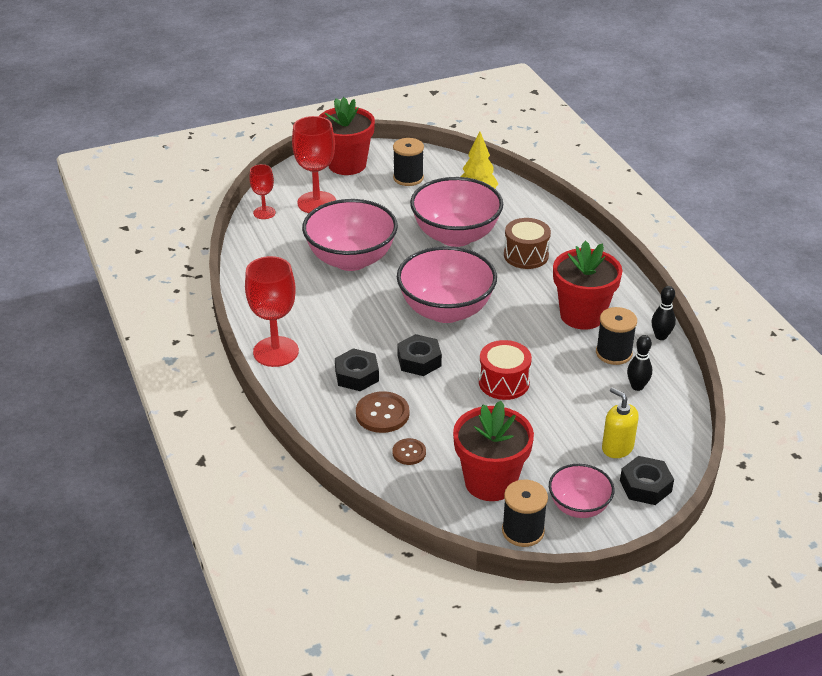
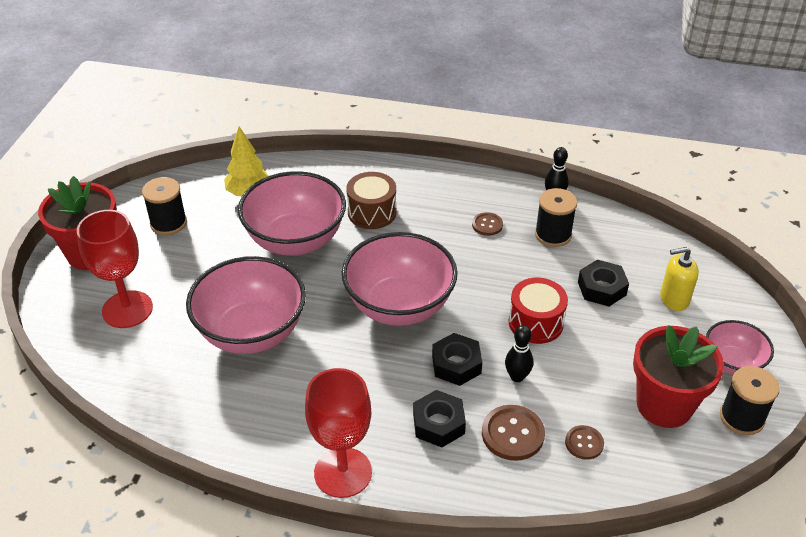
camera: 55 degrees left, 5 degrees up
red goblet [249,164,276,219] -> none
red flower pot [553,241,622,330] -> brown button [472,212,503,236]
black nut [620,456,674,505] -> black nut moved to [578,259,629,306]
black bowling pin [627,335,652,391] -> black bowling pin moved to [505,325,533,382]

